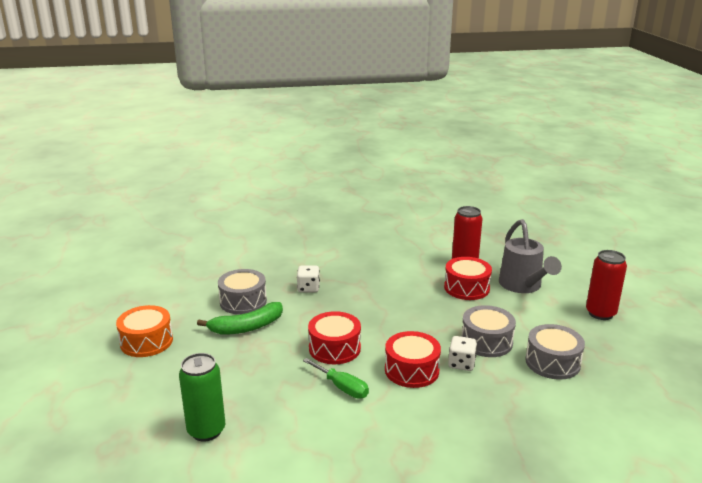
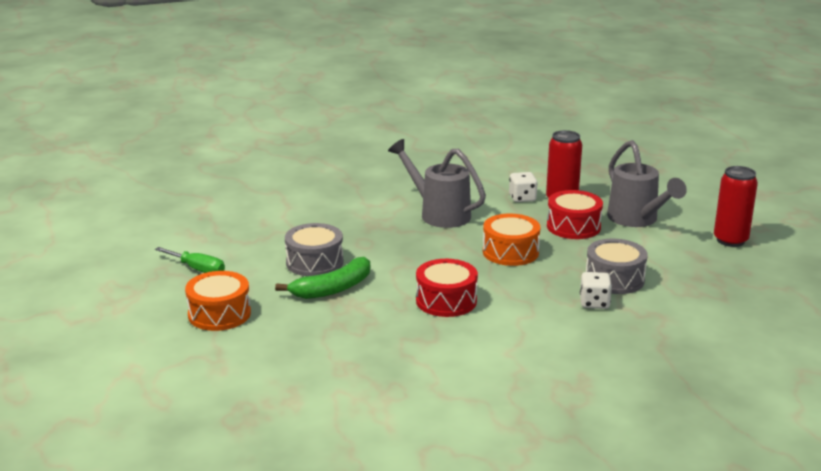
camera: 10 degrees left, 0 degrees up
green can [179,353,225,441] -> none
white dice [297,266,320,292] -> white dice moved to [509,172,538,202]
green screwdriver [303,358,369,399] -> green screwdriver moved to [155,247,225,273]
red drum [385,331,441,388] -> none
grey drum [525,324,585,380] -> none
none -> grey watering can [388,139,486,228]
none -> orange drum [483,214,540,266]

